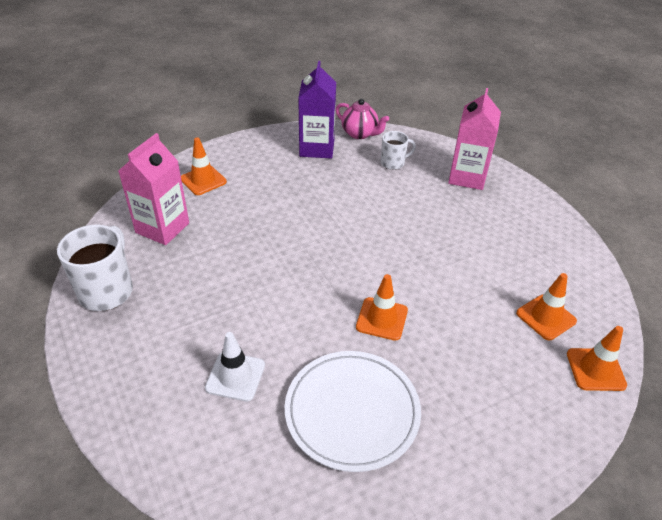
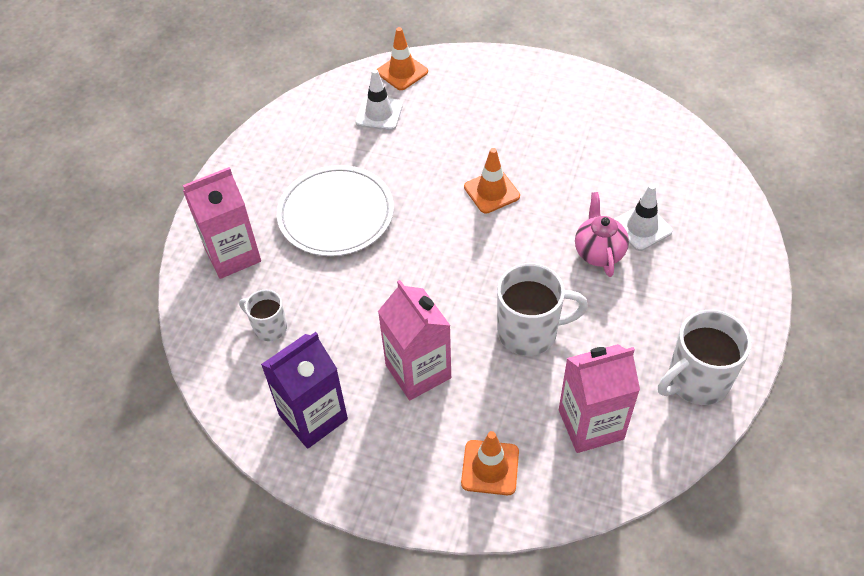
camera: 130 degrees left, 10 degrees up
white plate [285,351,421,472] -> white plate moved to [277,165,394,256]
pink teapot [336,99,389,139] -> pink teapot moved to [575,192,629,277]
orange traffic cone [516,273,577,340] -> white traffic cone [355,69,403,130]
none -> pink carton [378,280,451,400]
none -> white mug [497,263,588,356]

